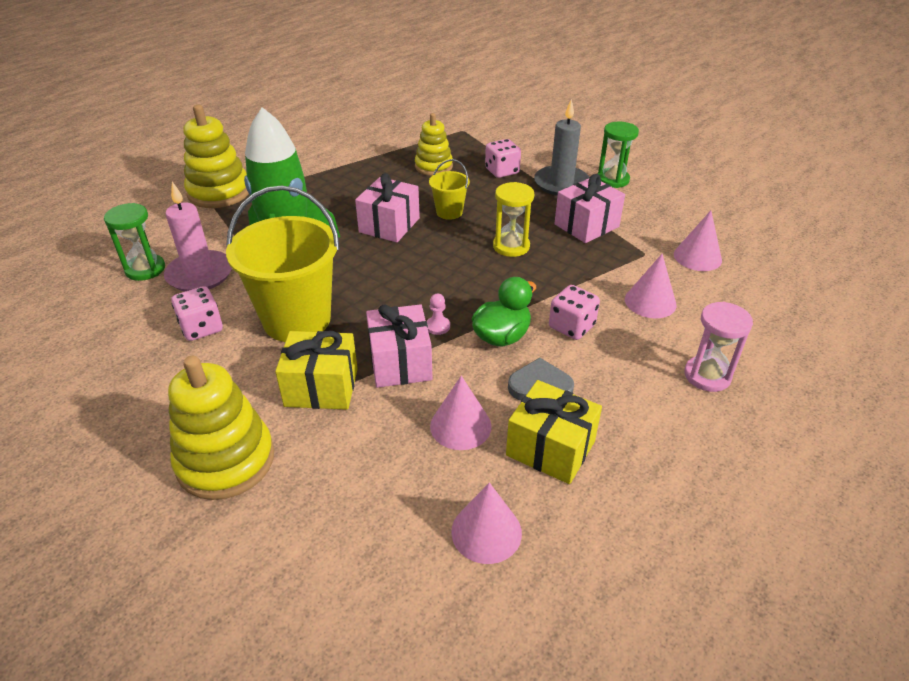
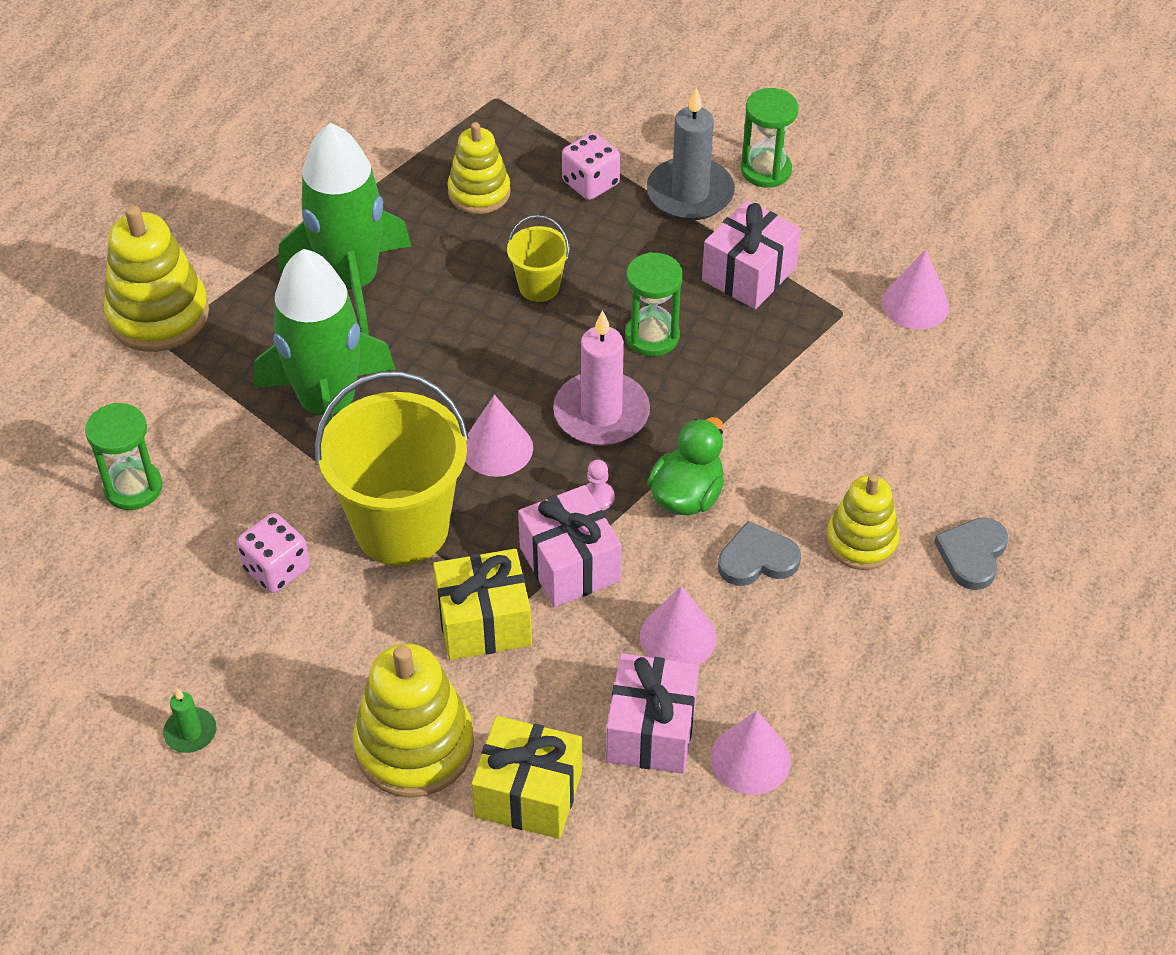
camera: 15 degrees left, 10 degrees up
pink candle [164,182,232,291] -> pink candle moved to [553,310,650,446]
pink gift [355,173,420,242] -> pink gift moved to [606,653,699,774]
yellow hourglass [493,182,534,257] -> green hourglass [625,252,683,356]
yellow gift [506,380,602,484] -> yellow gift moved to [472,716,582,839]
pink dice [549,285,600,340] -> none
pink cone [625,254,677,318] -> pink cone moved to [465,395,533,477]
pink hourglass [684,302,753,392] -> none
none -> green candle [163,688,217,753]
none -> green rocket [279,123,411,335]
none -> yellow stacking toy [826,474,900,570]
none -> grey heart [934,517,1008,590]

